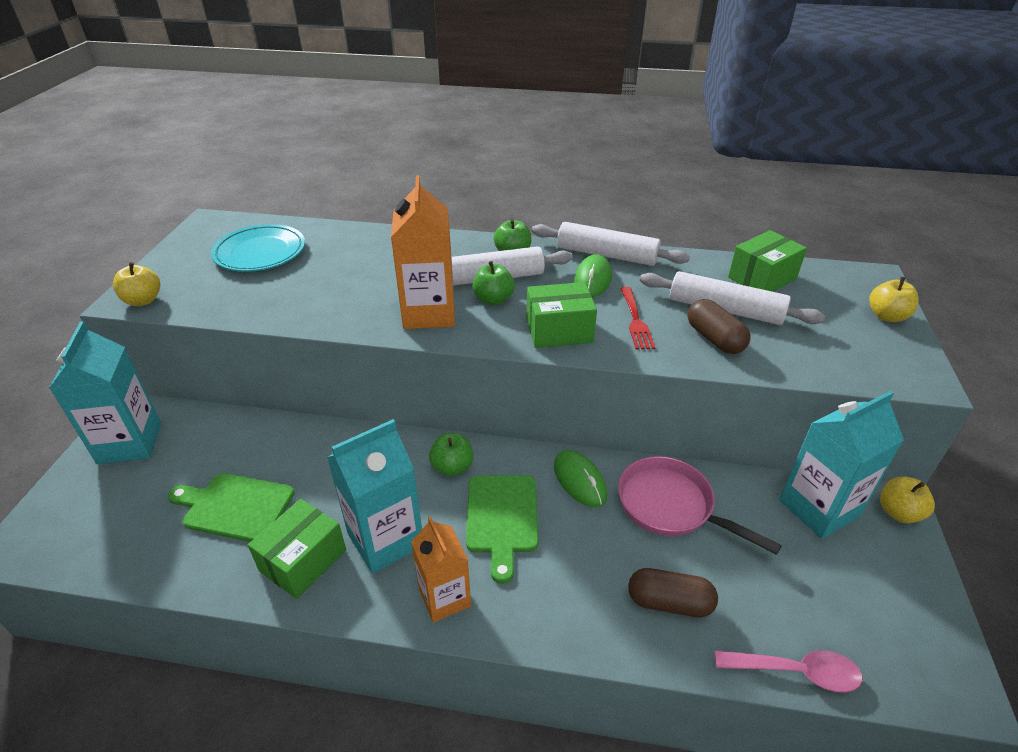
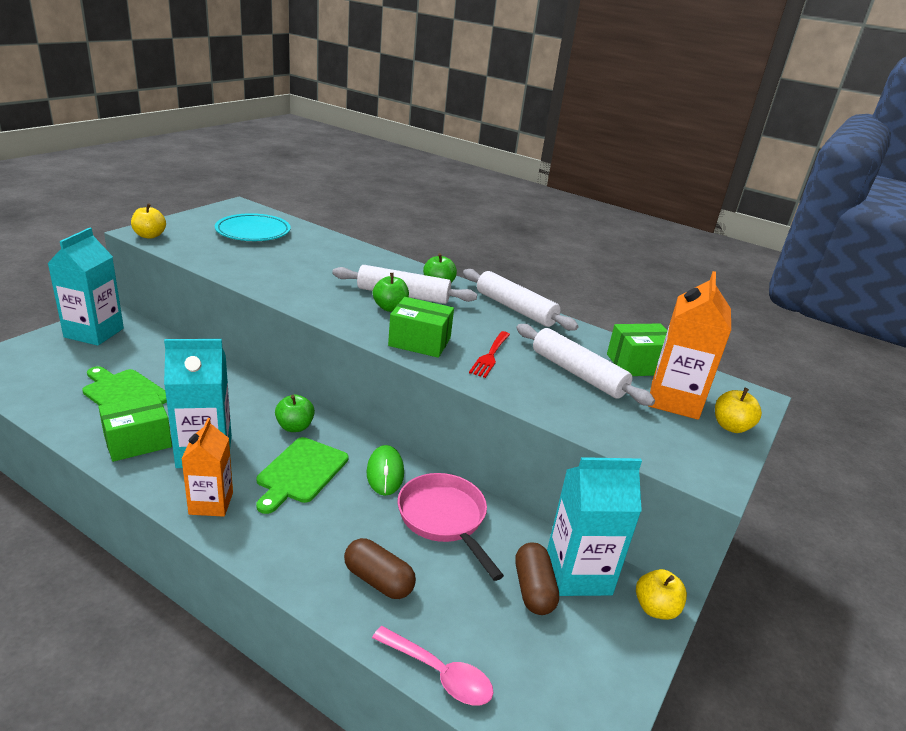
camera: 20 degrees right, 10 degrees down
orange carton [391,175,455,329] -> orange carton moved to [649,271,731,420]
green mouse [574,254,612,297] -> none
brown capsule [688,299,751,354] -> brown capsule moved to [515,542,559,615]

